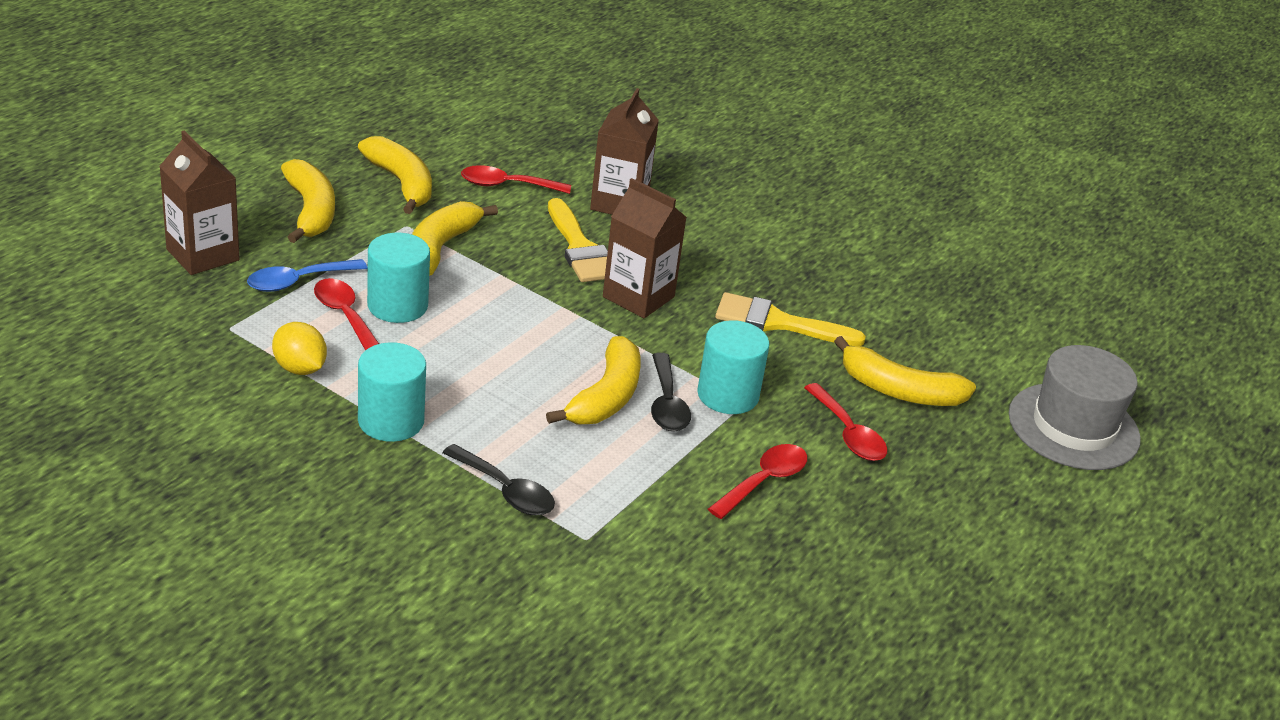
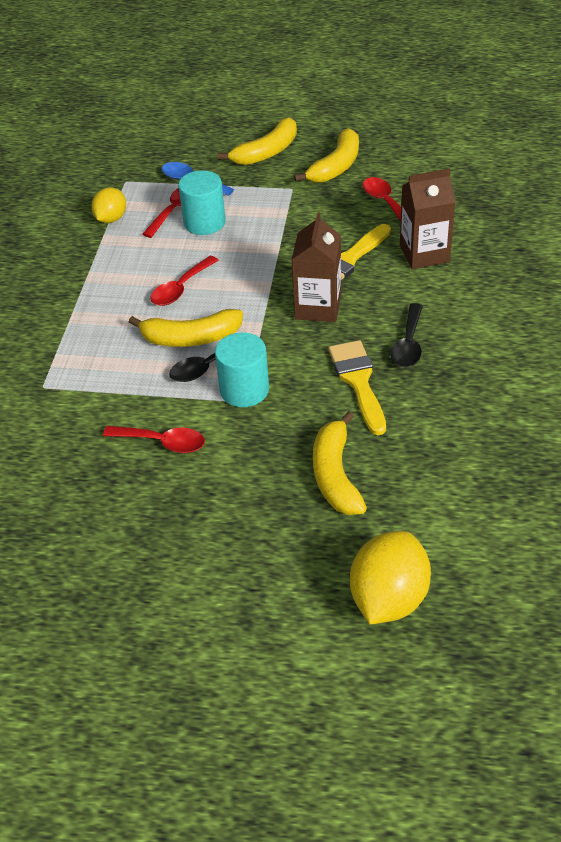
camera: 70 degrees right, 10 degrees up
brown carton [159,131,240,275] -> none
turquoise cylinder [358,342,426,442] -> none
yellow banana [412,201,498,276] -> none
black spoon [442,444,555,516] -> black spoon moved to [390,303,423,368]
red spoon [804,383,887,461] -> red spoon moved to [150,256,219,306]
grey hat [1009,345,1141,470] -> yellow lemon [350,531,431,624]

